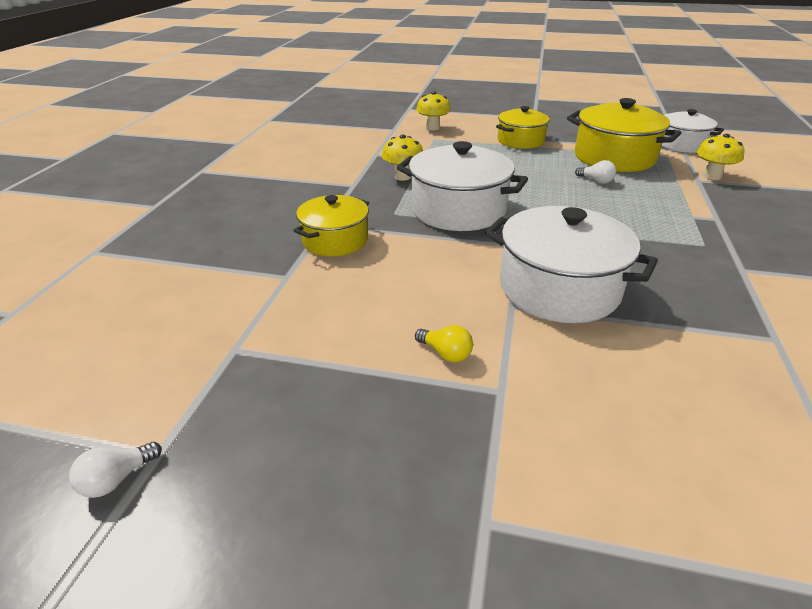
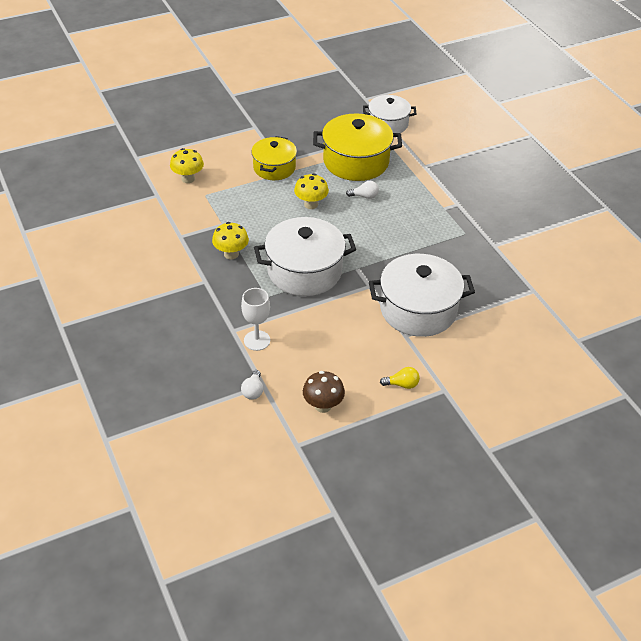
camera: 40 degrees left, 10 degrees up
white light bulb [69,442,162,498] -> white light bulb moved to [241,370,263,400]
yellow pot [293,195,369,257] -> white goblet [241,288,270,351]
yellow mushroom [697,134,744,180] -> yellow mushroom moved to [294,173,329,209]
none -> brown mushroom [303,371,345,413]

